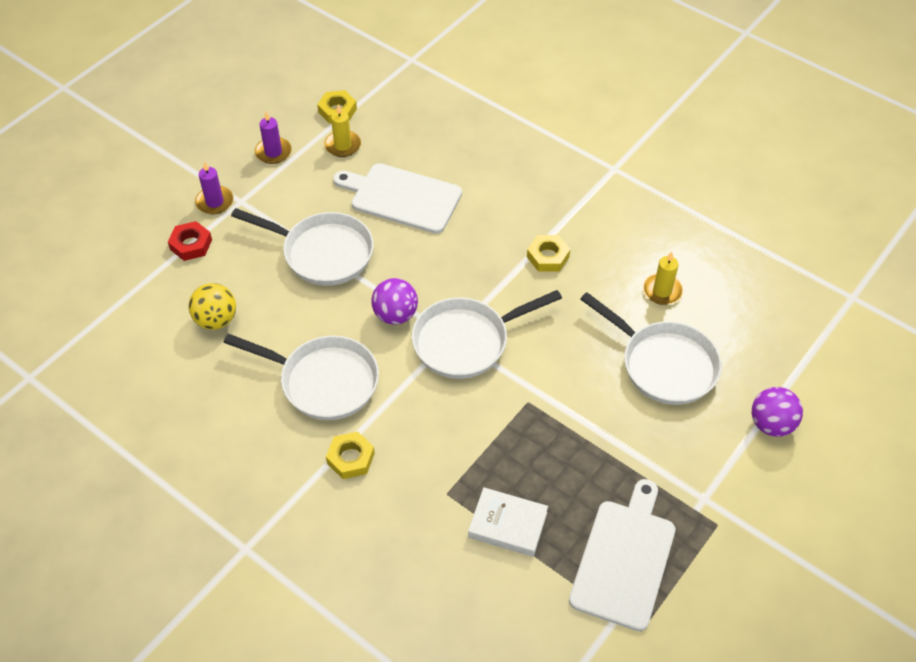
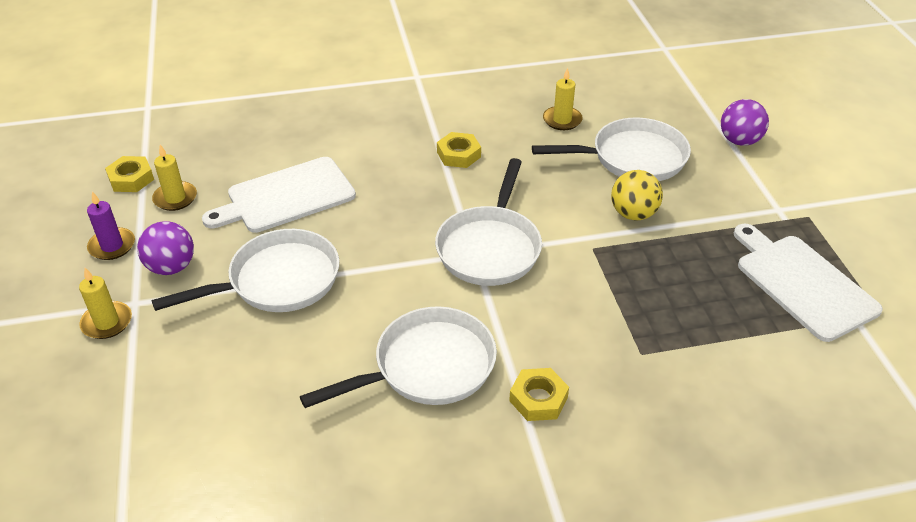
camera: 50 degrees left, 10 degrees down
red nut [168,221,212,261] -> none
yellow ball [188,283,236,330] -> yellow ball moved to [611,170,663,220]
purple candle [195,161,233,215] -> yellow candle [79,268,132,339]
purple ball [371,278,418,325] -> purple ball moved to [137,221,194,275]
white book [468,487,548,557] -> none

